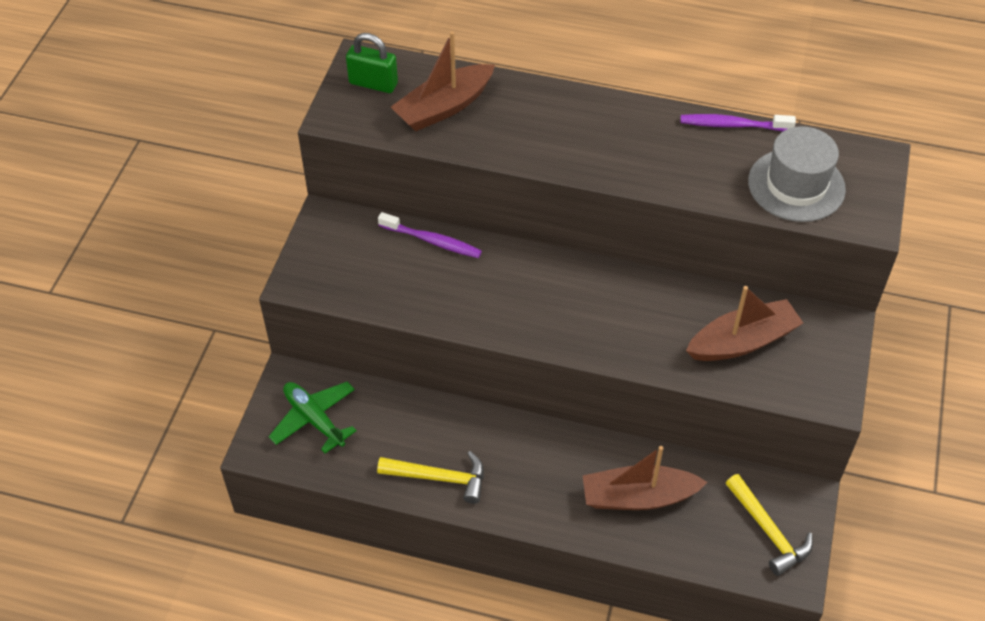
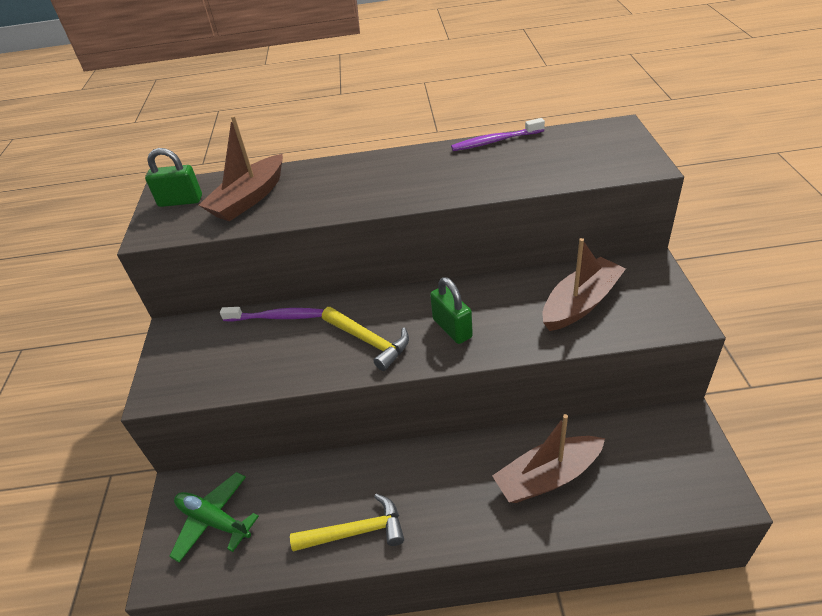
camera: 15 degrees left, 10 degrees down
yellow hammer [726,474,813,576] -> yellow hammer moved to [322,307,409,371]
grey hat [748,126,846,222] -> none
none -> green padlock [430,277,473,344]

